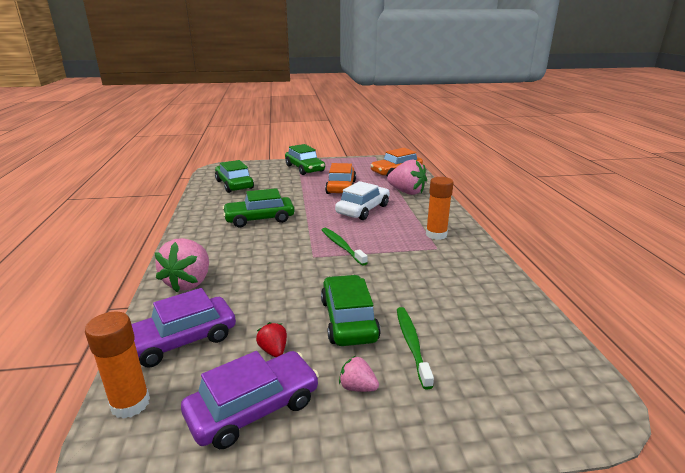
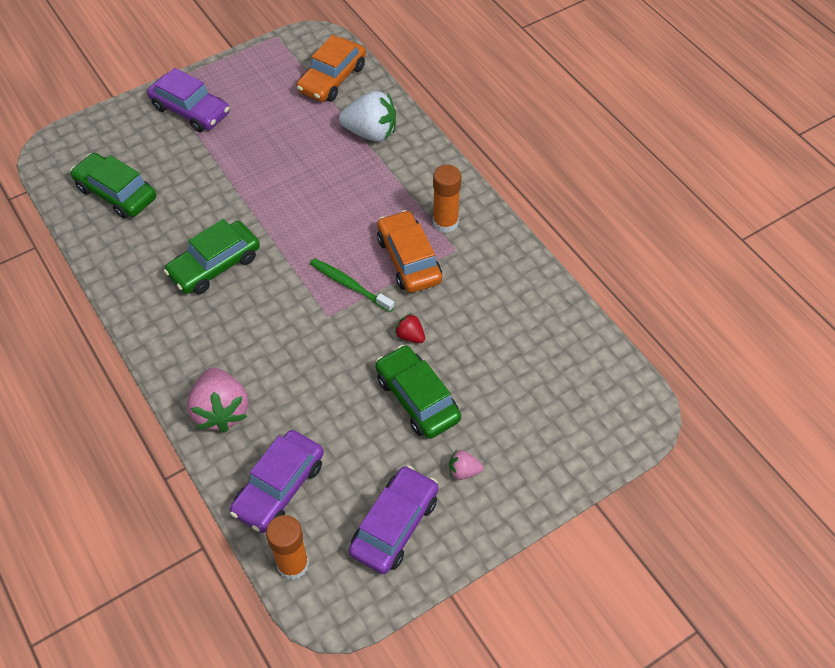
camera: 25 degrees left, 30 degrees up
red strawberry [256,322,287,358] -> red strawberry moved to [395,313,425,343]
green car [285,144,325,175] -> purple car [147,68,230,132]
orange car [325,163,356,194] -> orange car moved to [377,210,442,293]
white car [335,181,390,220] -> none
pink strawberry [387,160,427,195] -> white strawberry [339,91,396,142]
green toothbrush [397,307,434,390] -> none

